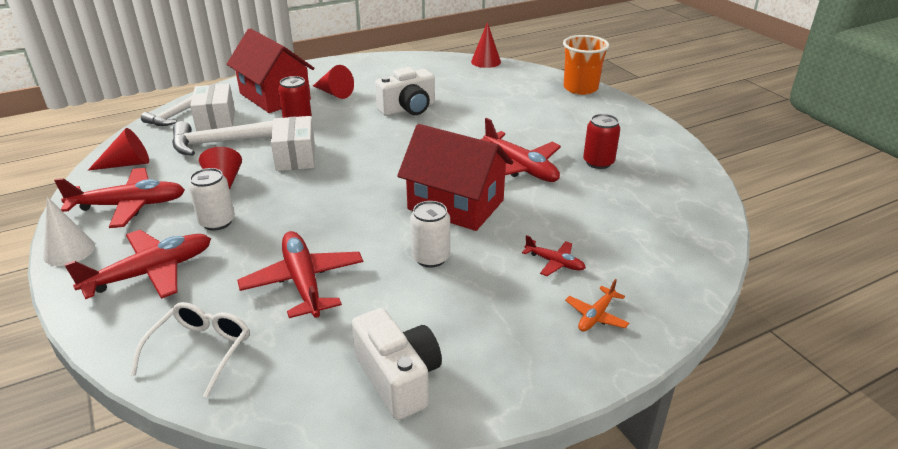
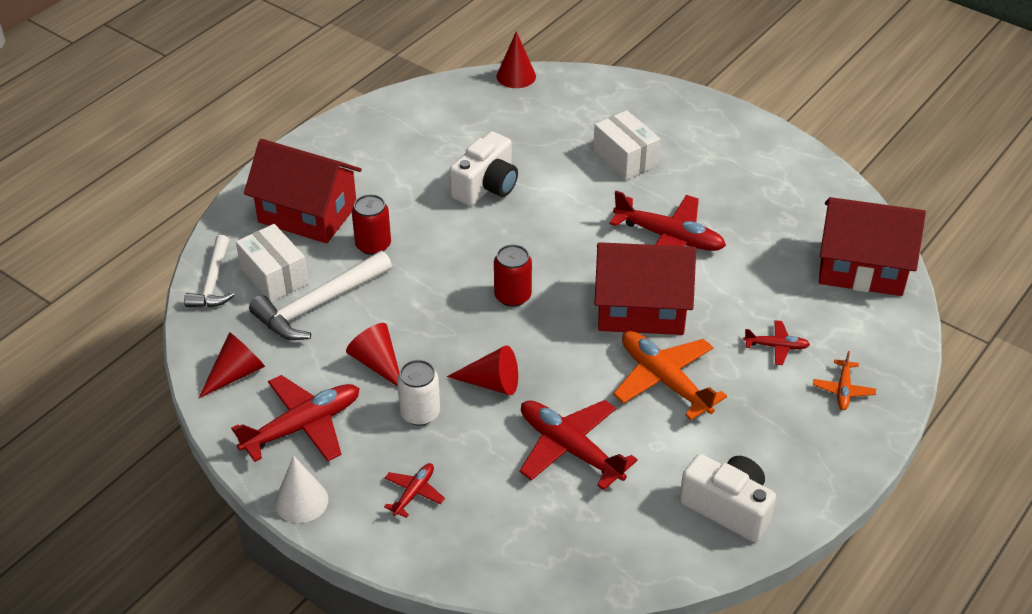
camera: 25 degrees left, 10 degrees up
red plane [64,230,211,299] -> red plane [384,463,445,518], size x0.51
white glasses [130,302,249,398] -> none
white box [271,116,315,171] -> white box moved to [593,110,660,180]
red cone [313,65,354,99] -> red cone moved to [447,345,518,395]
white can [410,201,450,268] -> orange plane [613,331,727,420]
orange cup [563,35,609,95] -> none
red can [583,114,620,169] -> red can moved to [494,244,532,307]
none -> red house [819,197,926,296]

